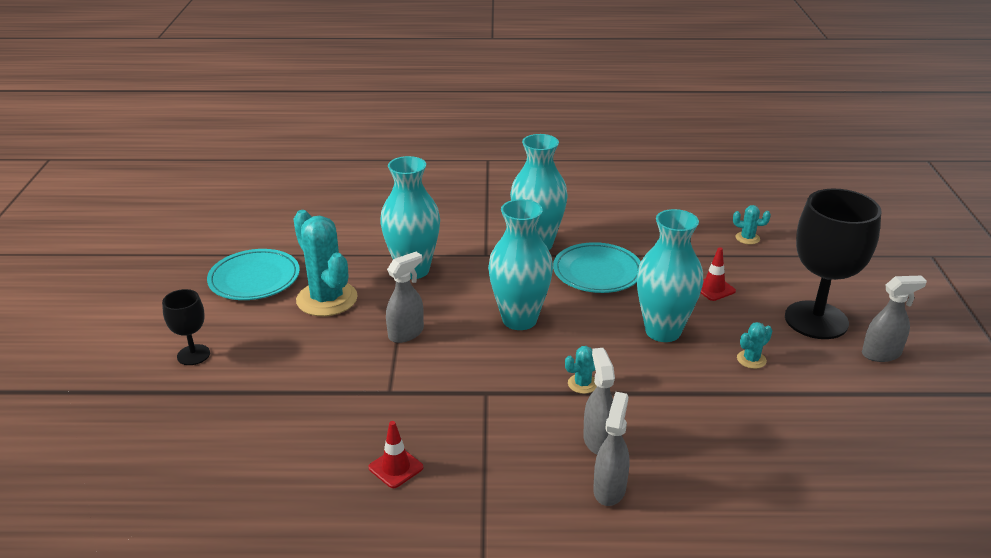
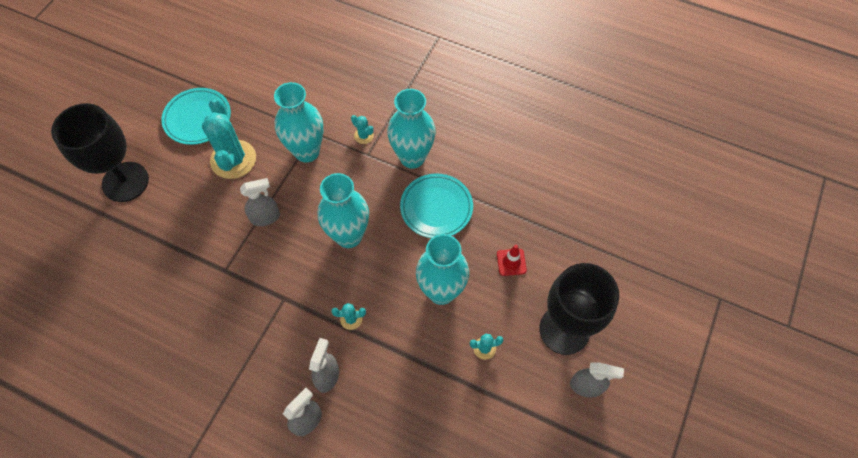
camera: 25 degrees right, 30 degrees up
black goblet [162,289,210,365] -> black goblet [51,103,149,202], size x2.02
red traffic cone [368,421,423,488] -> none
turquoise cactus [733,205,771,244] -> turquoise cactus moved to [351,115,374,144]

